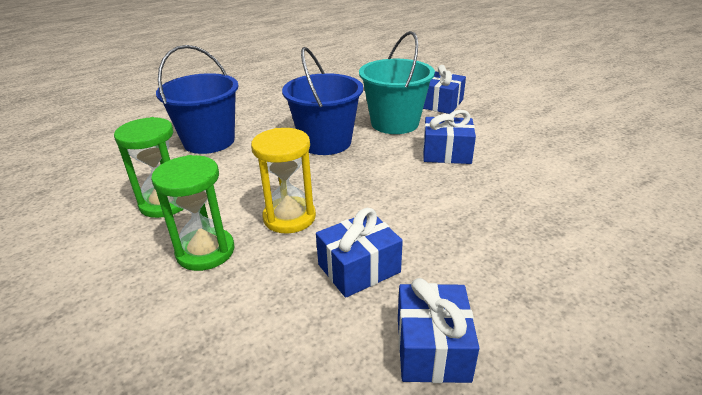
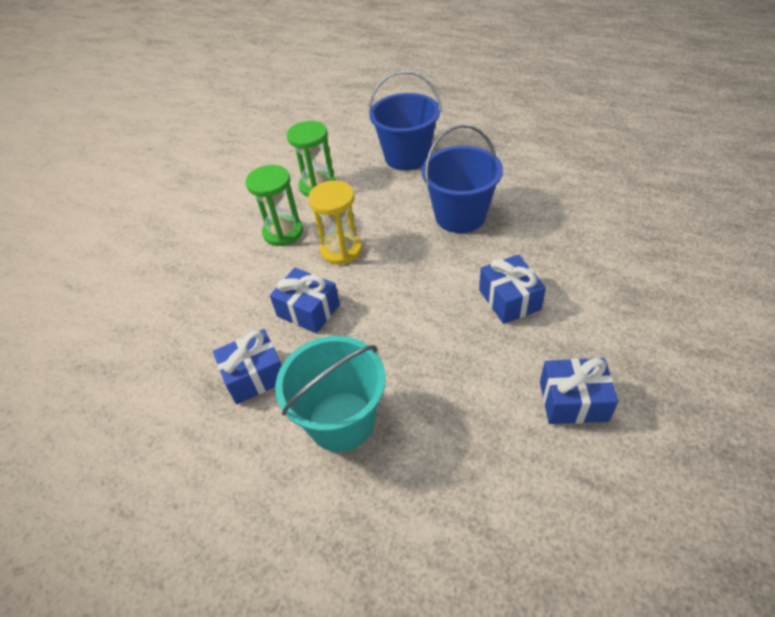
camera: 65 degrees right, 15 degrees up
turquoise bucket [359,31,435,134] -> turquoise bucket moved to [275,336,386,452]
blue gift [423,65,466,114] -> blue gift moved to [540,358,618,424]

